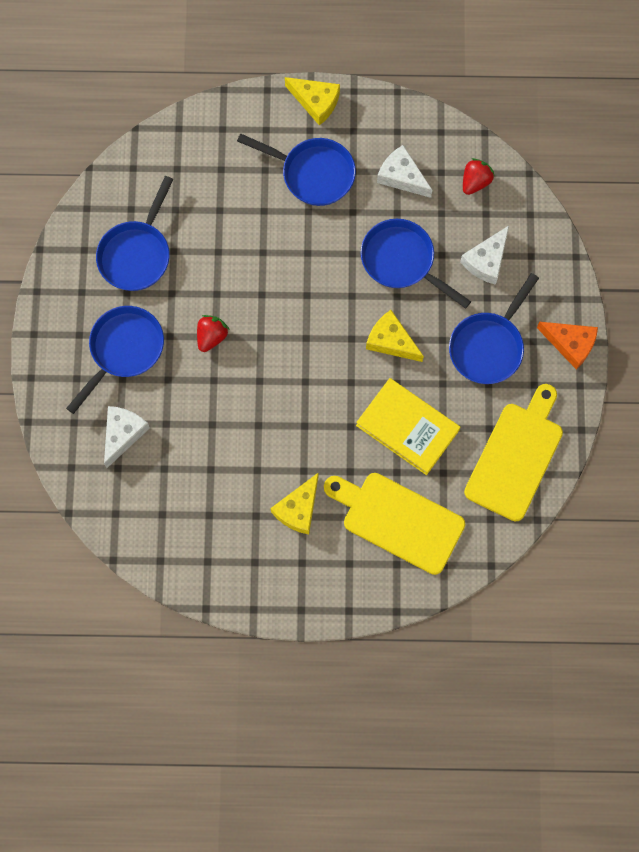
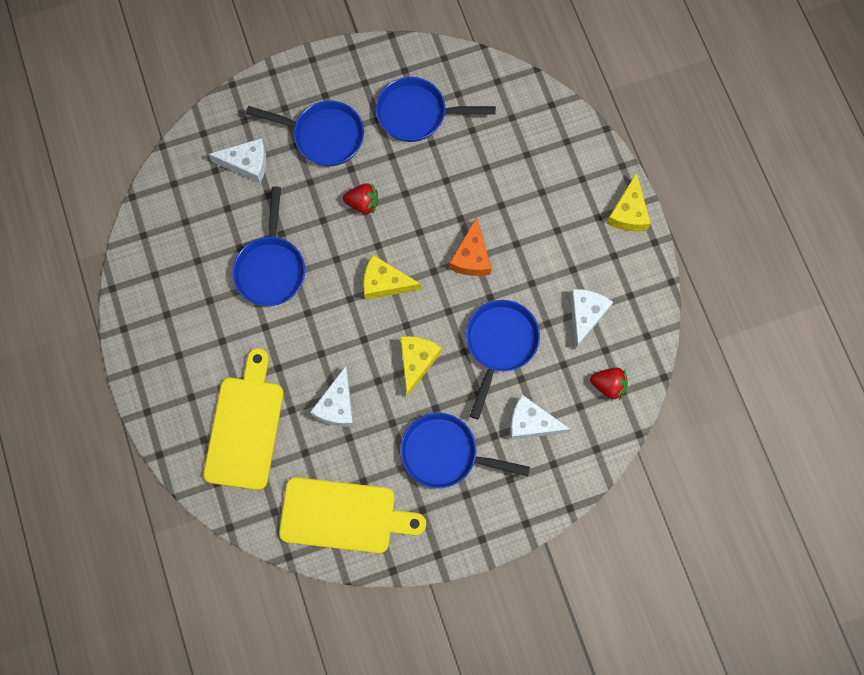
camera: 70 degrees right, 0 degrees up
blue pan [237,134,356,206] -> blue pan moved to [232,186,305,306]
yellow cheese [271,472,319,535] -> yellow cheese moved to [363,255,421,300]
yellow book [356,378,460,475] -> white cheese [310,366,354,427]
orange cheese [537,322,598,370] -> orange cheese moved to [449,217,491,276]

